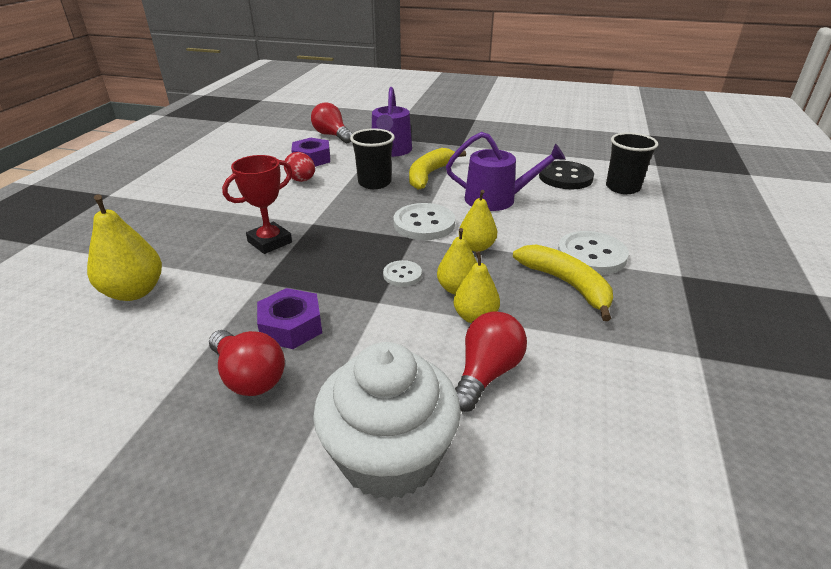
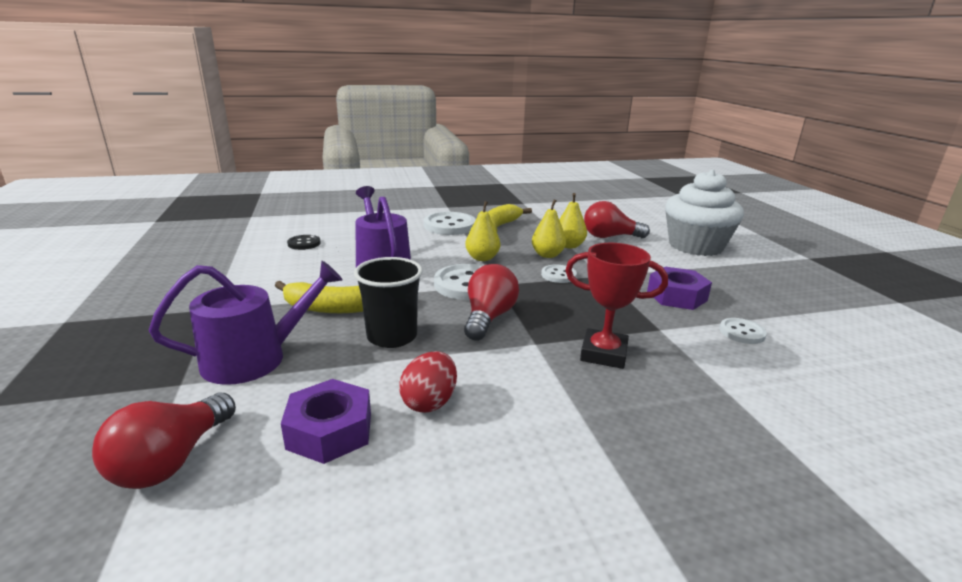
camera: 120 degrees left, 10 degrees down
yellow pear [87,195,162,301] -> none
red light bulb [209,330,285,396] -> red light bulb moved to [464,264,519,341]
black button [539,161,594,189] -> black button [287,235,321,250], size x0.55
black cup [606,132,658,194] -> none
none -> white button [719,318,767,344]

